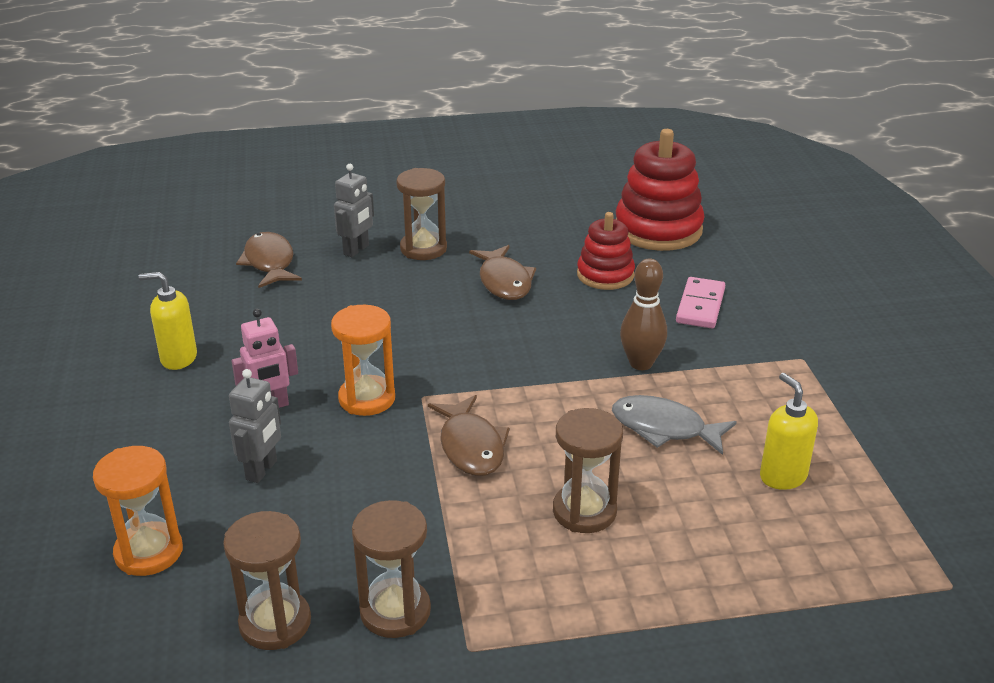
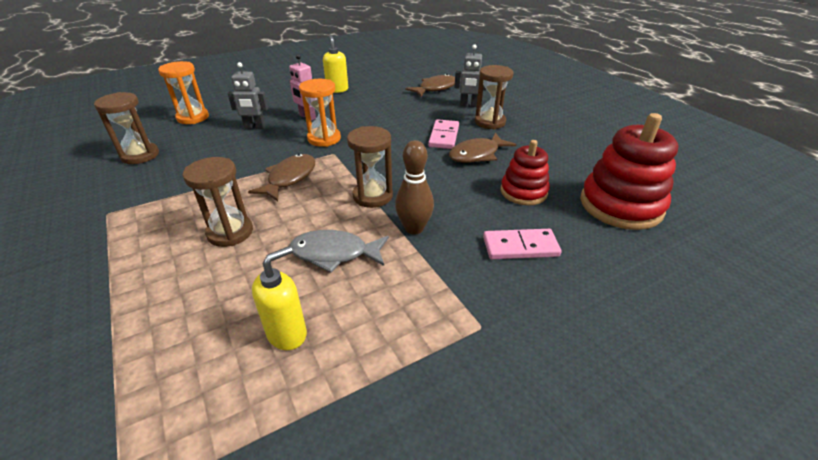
camera: 70 degrees right, 5 degrees up
brown hourglass [352,500,431,638] -> brown hourglass moved to [347,126,393,208]
brown fish [428,395,510,476] -> brown fish turned 150 degrees clockwise [248,154,315,201]
grey fish [612,395,737,455] -> grey fish turned 90 degrees counterclockwise [290,230,389,273]
none -> pink domino [428,119,459,149]

